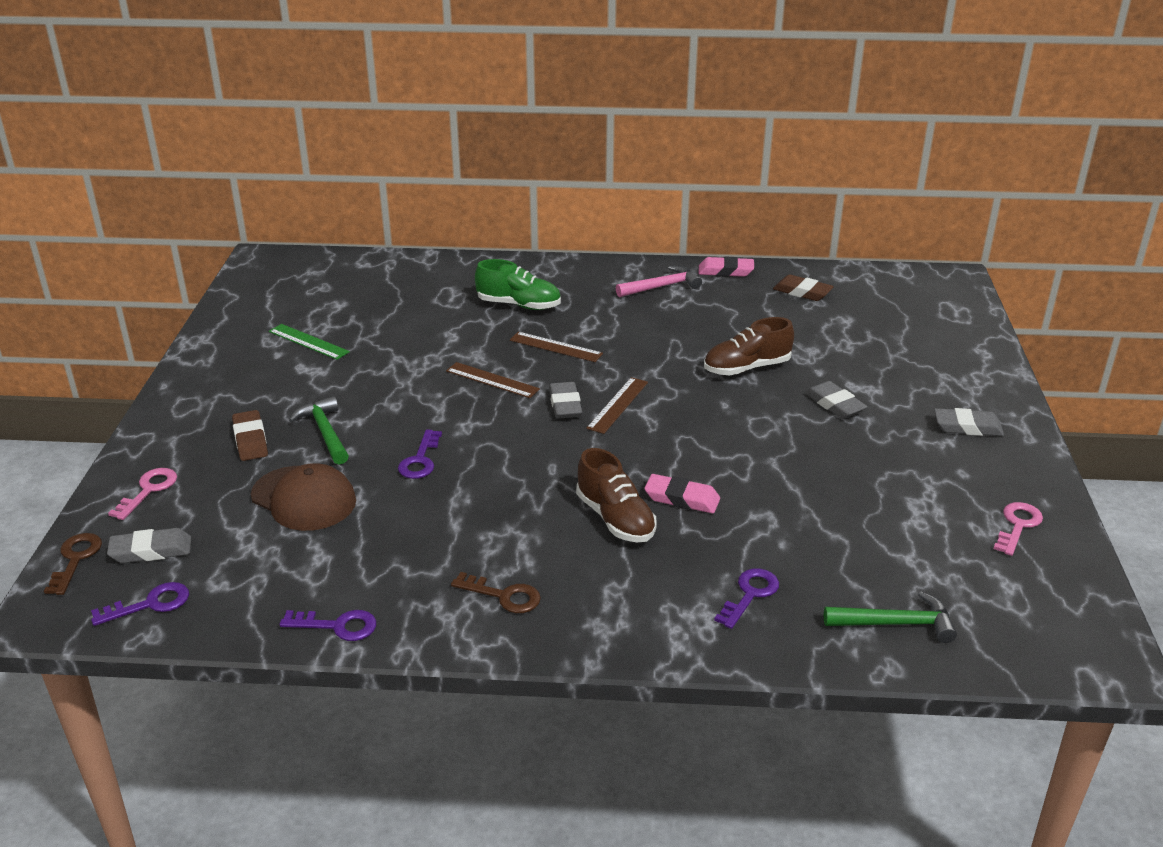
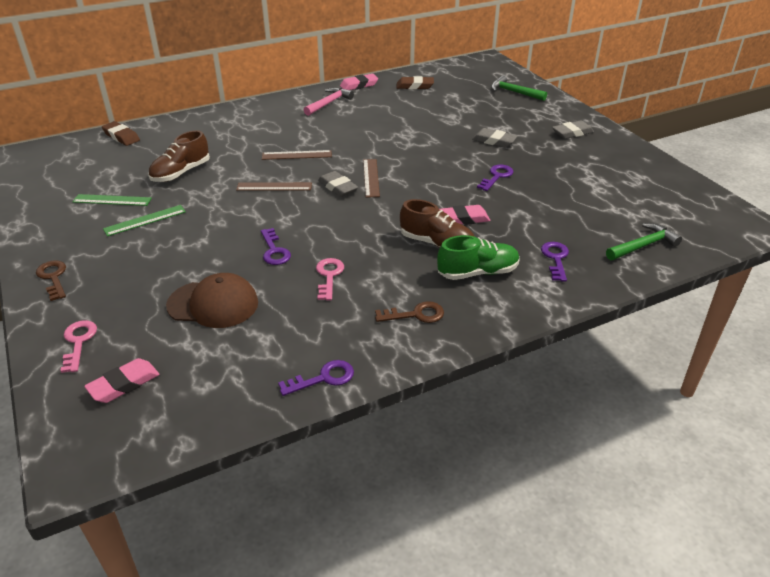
camera: 30 degrees left, 5 degrees up
brown key [44,533,102,595] -> brown key moved to [36,261,66,301]
purple key [91,582,189,626] -> purple key moved to [477,165,513,191]
grey eraser [107,528,191,563] -> pink eraser [84,358,160,403]
brown eraser [232,410,268,461] -> brown eraser moved to [102,121,140,146]
green hammer [289,396,349,465] -> green hammer moved to [491,76,547,101]
green shoe [475,259,561,310] -> green shoe moved to [437,235,520,280]
brown shoe [704,317,794,376] -> brown shoe moved to [148,130,210,182]
pink key [993,502,1043,556] -> pink key moved to [316,258,344,301]
none -> green ruler [103,205,186,236]

